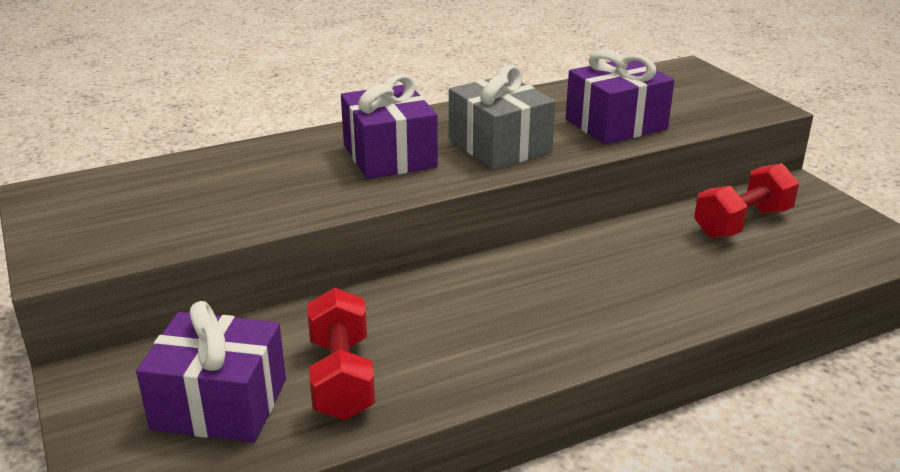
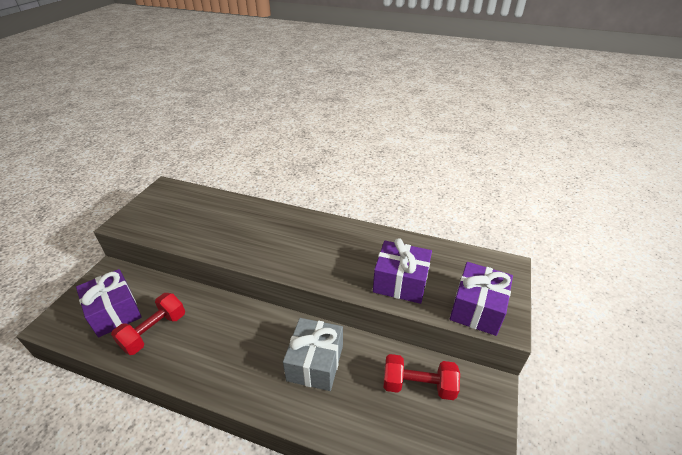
camera: 45 degrees right, 10 degrees up
purple gift [341,74,438,179] -> purple gift moved to [450,262,513,336]
grey gift [449,65,556,169] -> grey gift moved to [283,318,343,391]

